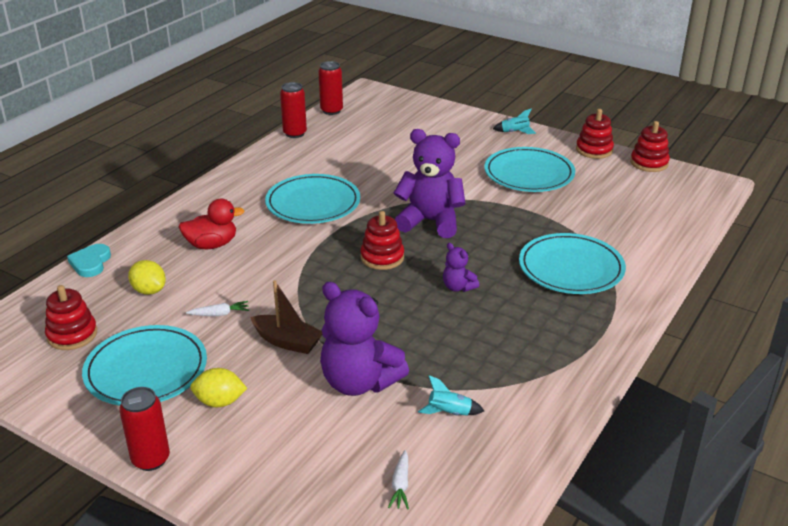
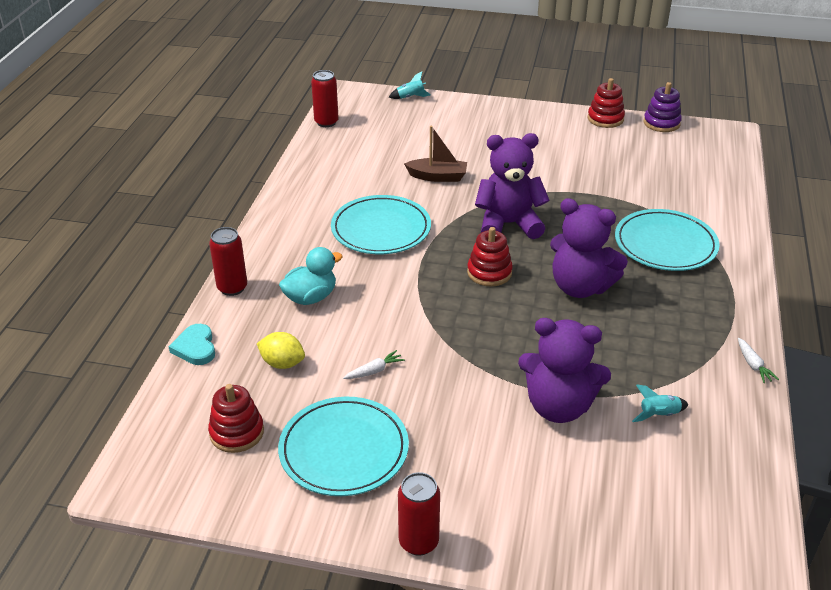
camera: 20 degrees left, 5 degrees up
red duck [179,199,245,249] -> turquoise duck [279,247,343,305]
yellow lemon [190,368,247,407] -> none
brown boat [250,280,322,354] -> brown boat moved to [404,126,467,182]
red can [280,82,307,138] -> red can moved to [209,227,247,296]
white carrot [388,450,409,509] -> white carrot moved to [738,338,779,383]
purple teddy bear [443,243,479,292] -> purple teddy bear [550,198,628,298], size x2.09
turquoise plate [484,147,575,192] -> none
turquoise rocket [493,108,536,134] -> turquoise rocket moved to [389,71,431,99]
red stacking toy [630,121,670,172] -> purple stacking toy [644,82,682,132]

